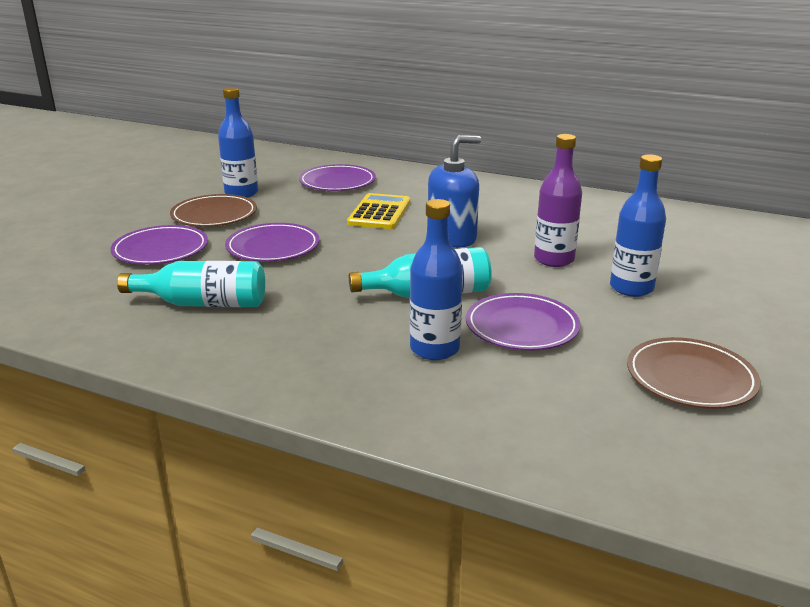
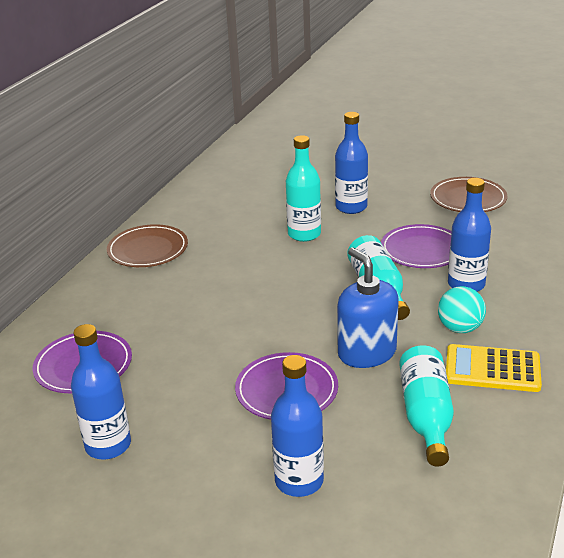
camera: 90 degrees left, 5 degrees up
purple plate [110,225,208,265] -> blue bottle [271,355,324,497]
brown plate [170,194,257,227] -> brown plate moved to [107,224,188,267]
yellow calculator [347,193,410,229] -> yellow calculator moved to [446,344,542,392]
blue soap dispenser [428,135,481,248] -> blue soap dispenser moved to [337,247,399,368]
purple bottle [534,134,582,267] -> turquoise bottle [286,135,321,242]
none -> turquoise ball [438,286,486,333]

